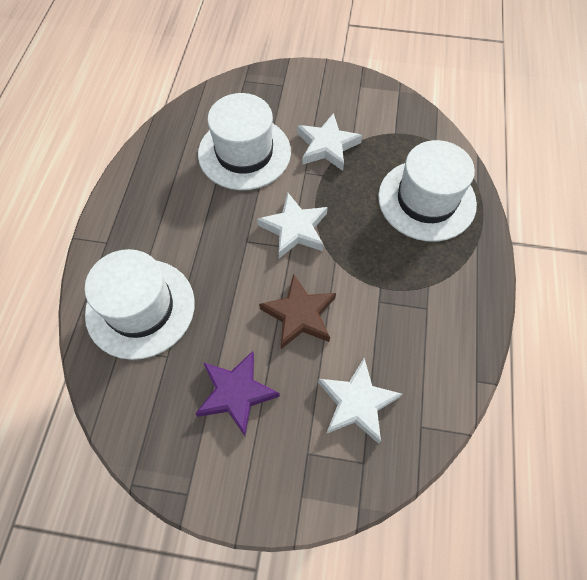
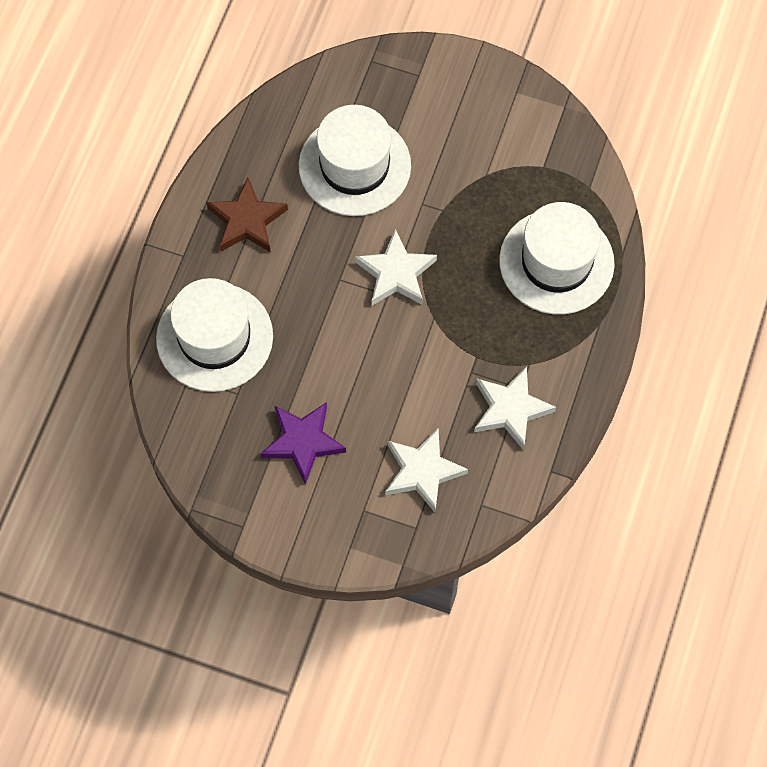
camera: 10 degrees right, 5 degrees up
brown star [259,274,336,349] -> brown star moved to [206,178,288,252]
white star [297,113,362,171] -> white star moved to [474,366,556,450]

